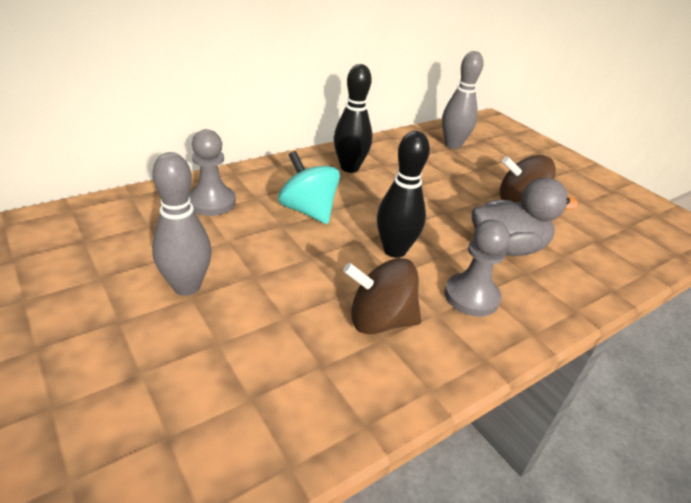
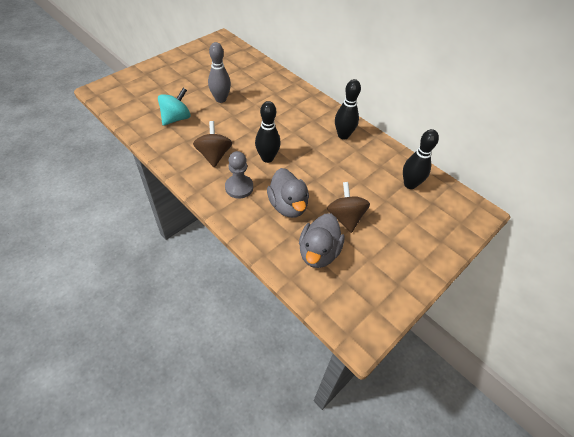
camera: 80 degrees right, 15 degrees up
grey pawn [189,129,236,216] -> none
turquoise spinning top [278,151,340,224] -> turquoise spinning top moved to [158,88,191,126]
grey bowling pin [442,51,484,149] -> black bowling pin [403,129,439,189]
none -> grey duck [299,213,344,268]

